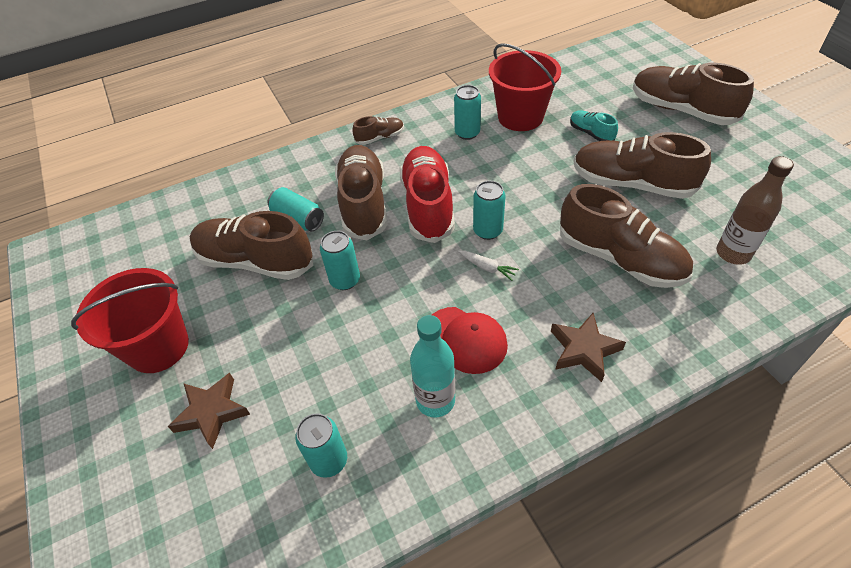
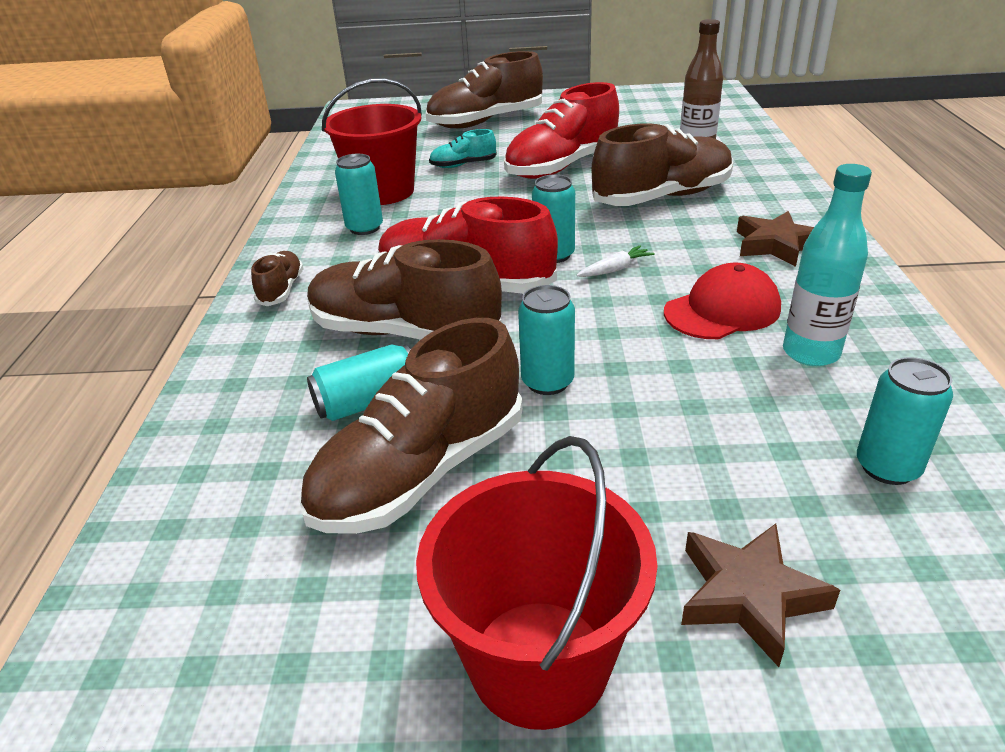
camera: 65 degrees left, 15 degrees down
brown shoe [574,132,711,199] -> red shoe [504,82,619,179]

